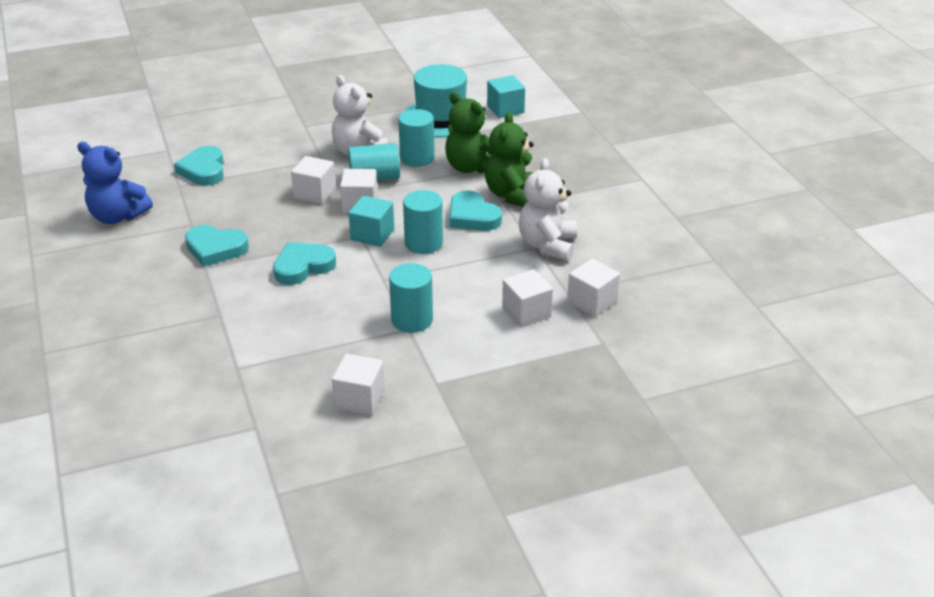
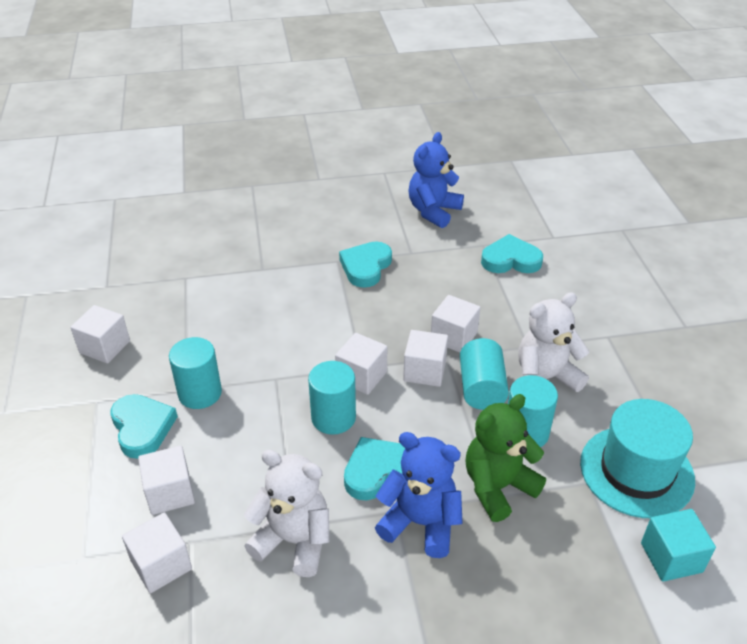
camera: 100 degrees right, 5 degrees up
turquoise heart [273,242,336,285] -> turquoise heart moved to [110,394,178,459]
turquoise cube [349,195,394,247] -> white cube [335,333,387,395]
green teddy bear [485,112,534,207] -> blue teddy bear [375,432,462,558]

